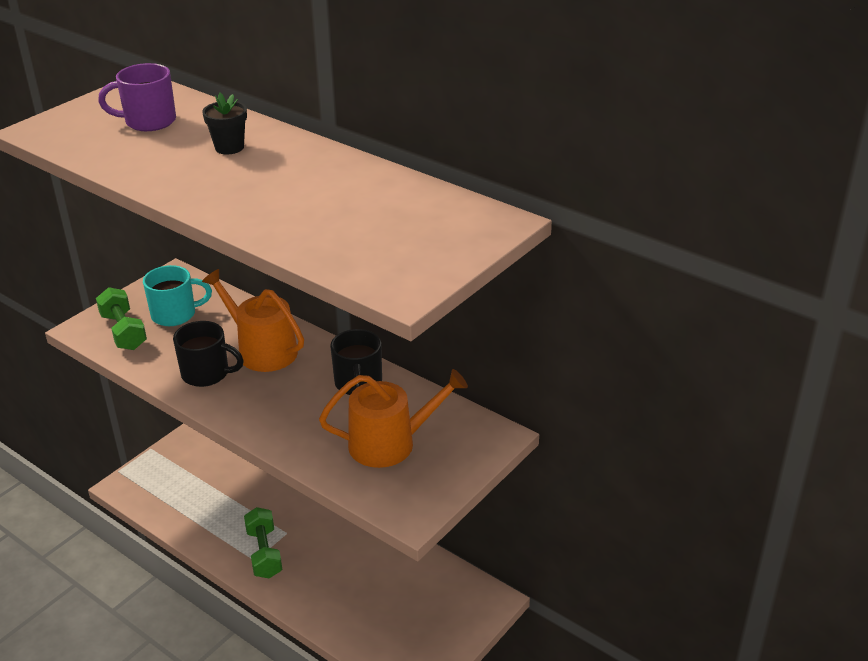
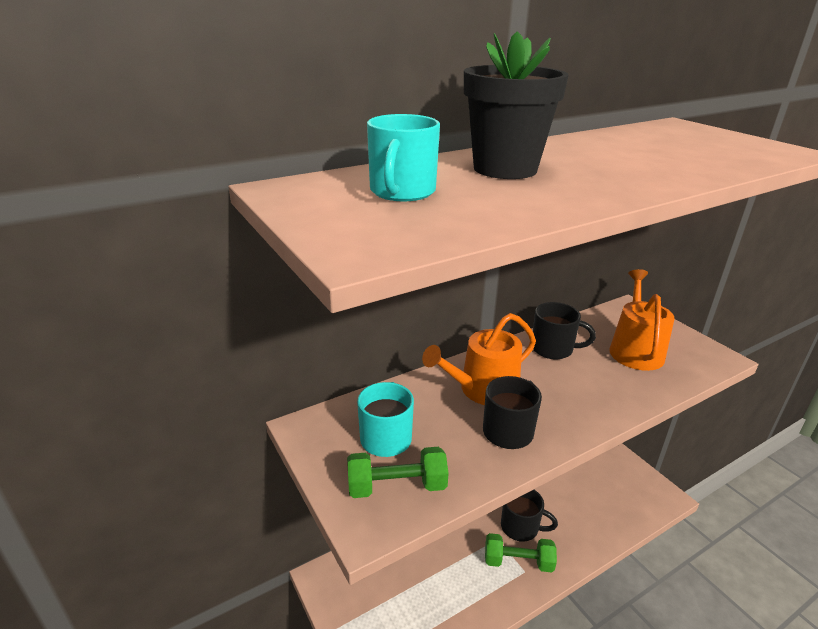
camera: 70 degrees left, 5 degrees down
purple mug [98,63,176,131] -> turquoise mug [367,114,440,201]
black flower pot [202,93,247,154] -> black flower pot [464,31,569,179], size x1.95
none -> black mug [501,490,558,542]

